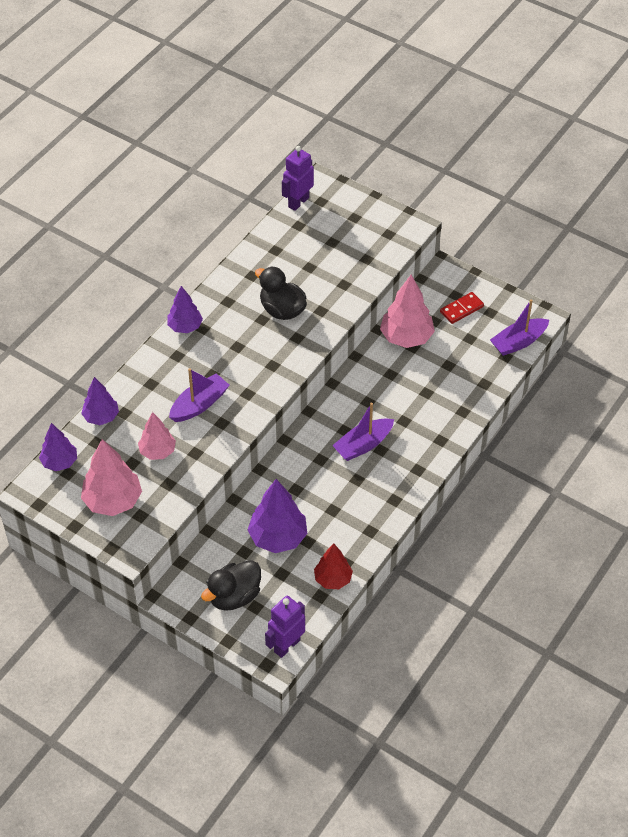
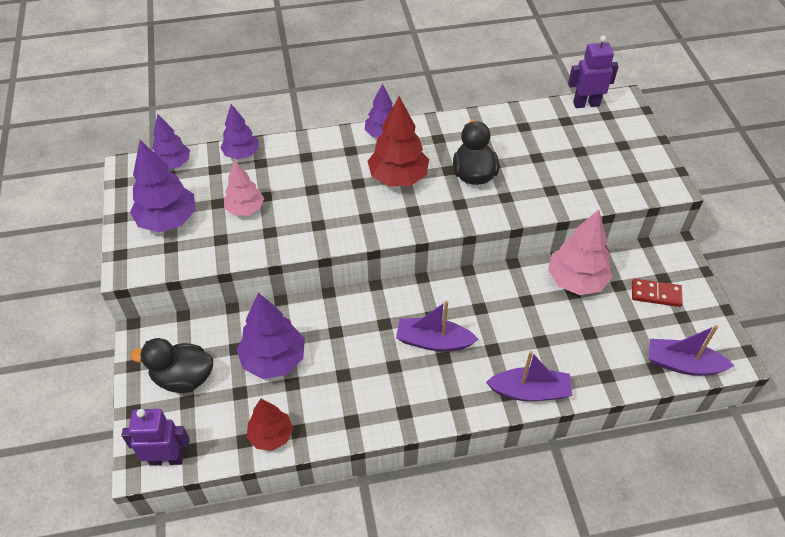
camera: 45 degrees right, 0 degrees up
pink tree [81,439,142,516] -> purple tree [130,140,195,232]
purple boat [169,368,230,422] -> purple boat moved to [486,351,572,401]
none -> red tree [368,96,429,186]

